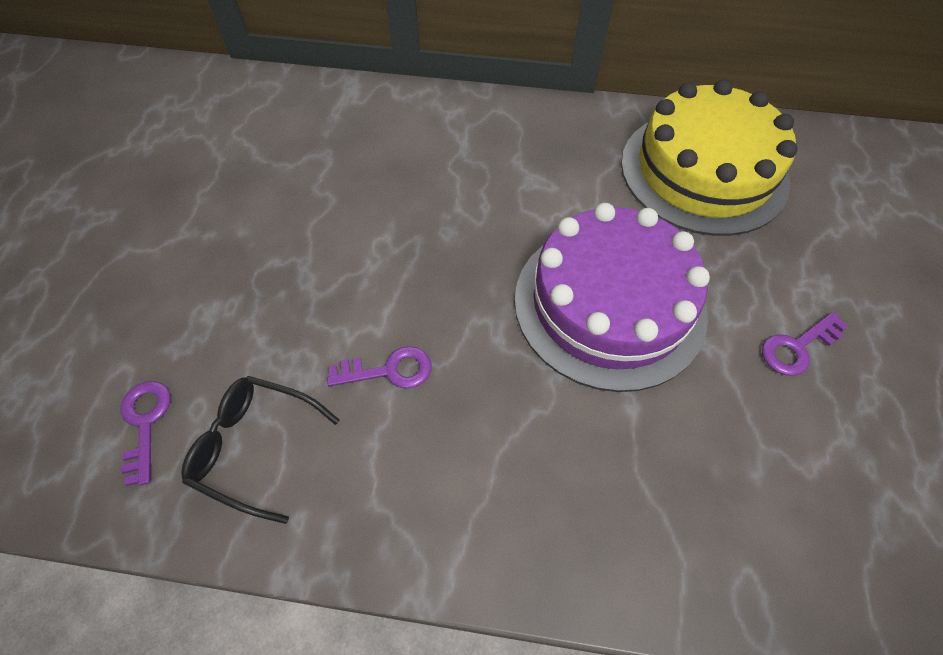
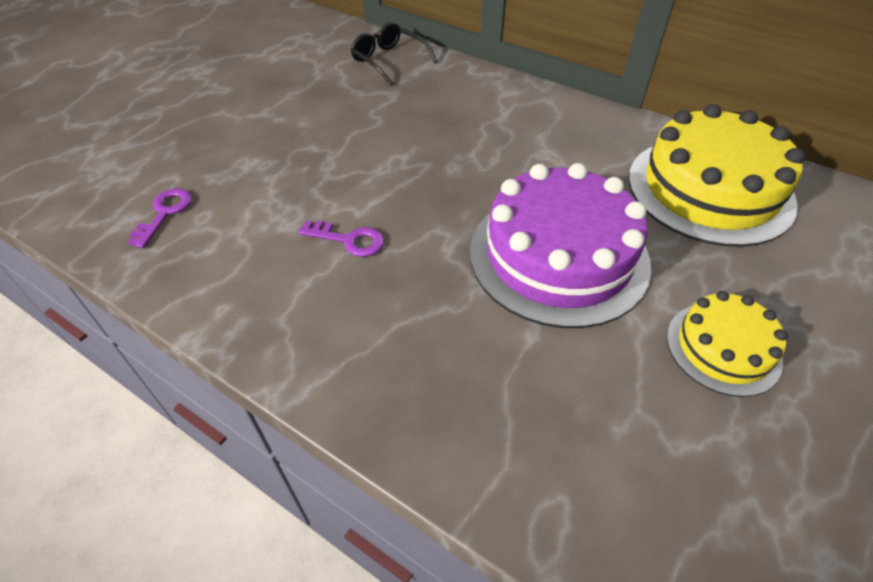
camera: 25 degrees right, 10 degrees down
black glasses [181,376,340,524] -> black glasses moved to [351,22,437,85]
purple key [762,312,848,376] -> yellow cake [667,291,788,397]

